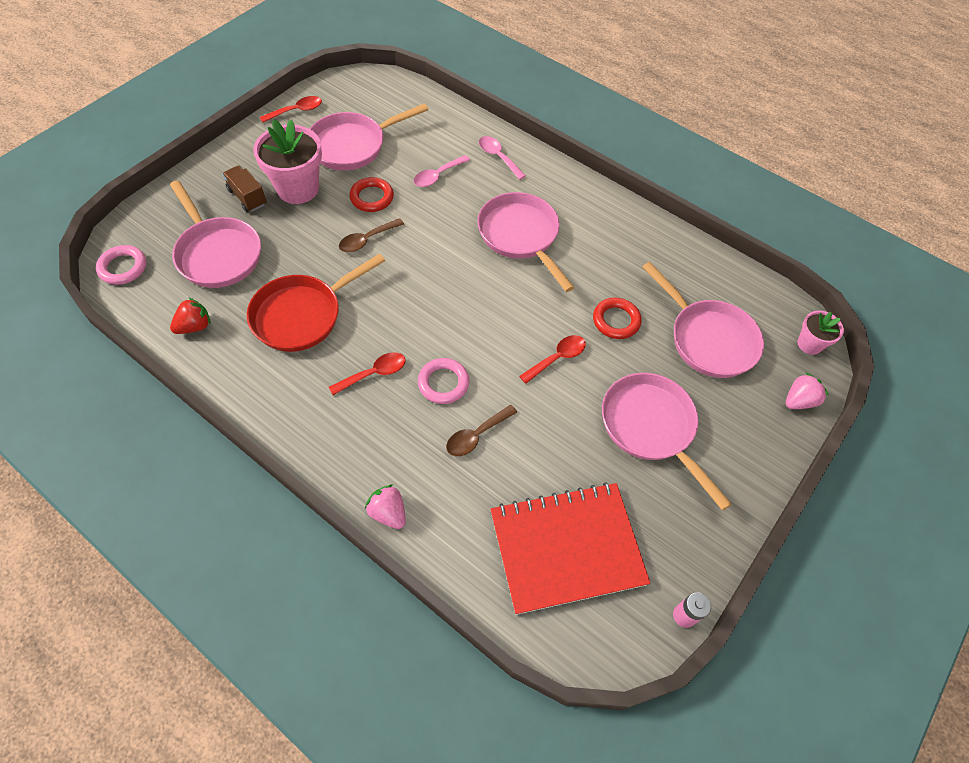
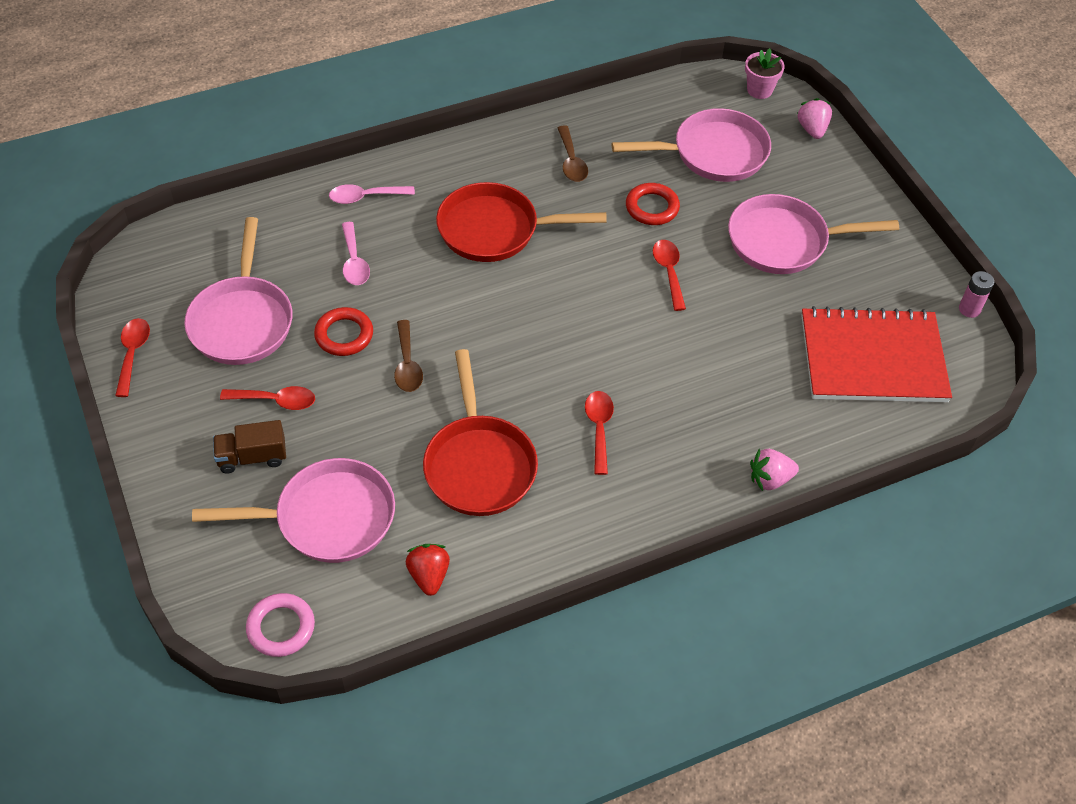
camera: 60 degrees left, 5 degrees down
pink flower pot [253,119,322,204] -> red spoon [220,386,315,410]
pink ring [418,358,469,404] -> none
brown spoon [446,405,517,456] -> brown spoon moved to [558,125,588,182]
pink pan [477,192,575,292] -> red pan [436,182,607,262]
red notebook [491,482,650,615] -> red notebook turned 75 degrees clockwise [801,306,952,402]

